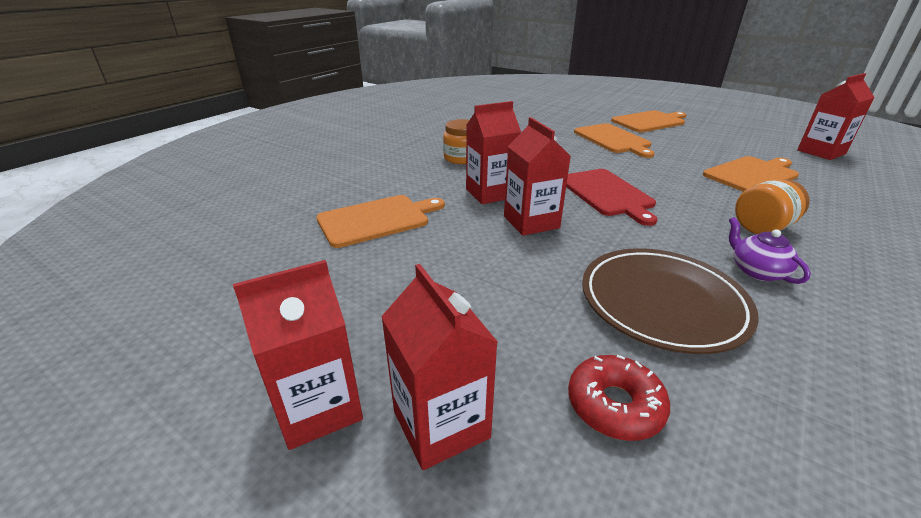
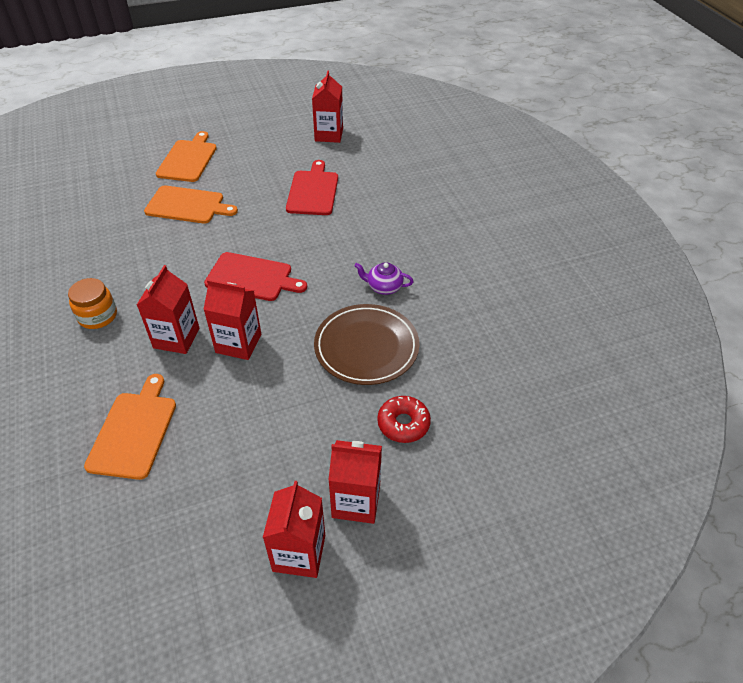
camera: 55 degrees left, 15 degrees up
orange cutting board [703,156,799,192] -> red cutting board [286,160,338,215]
orange jar [735,179,810,234] -> none

